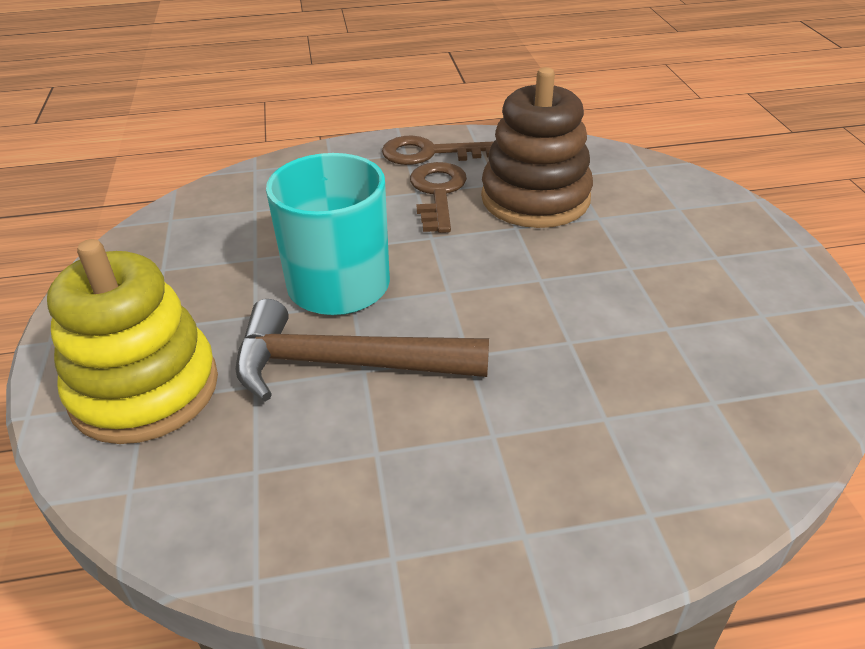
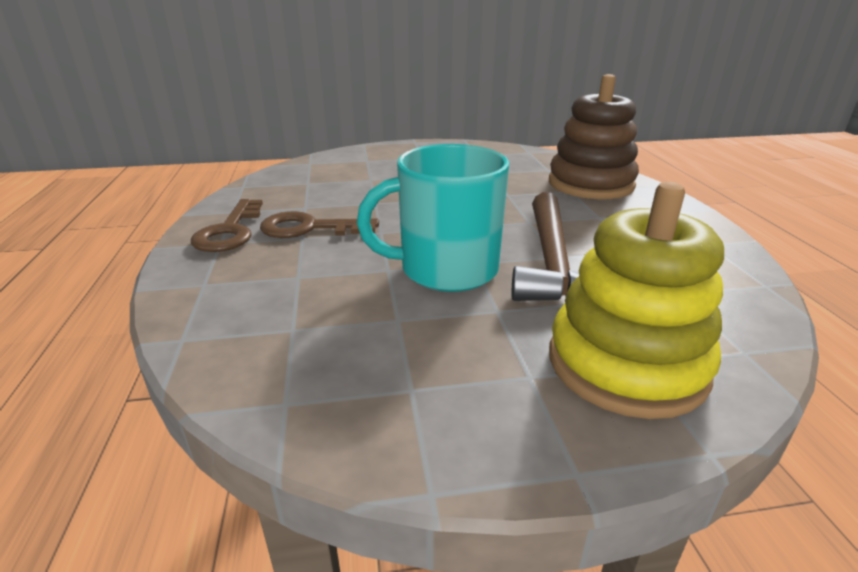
camera: 90 degrees left, 10 degrees down
brown stacking toy [481,67,593,228] -> brown stacking toy moved to [549,74,639,199]

